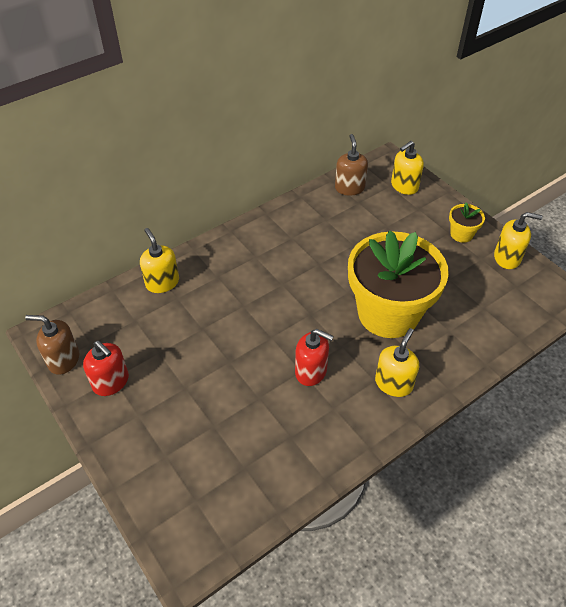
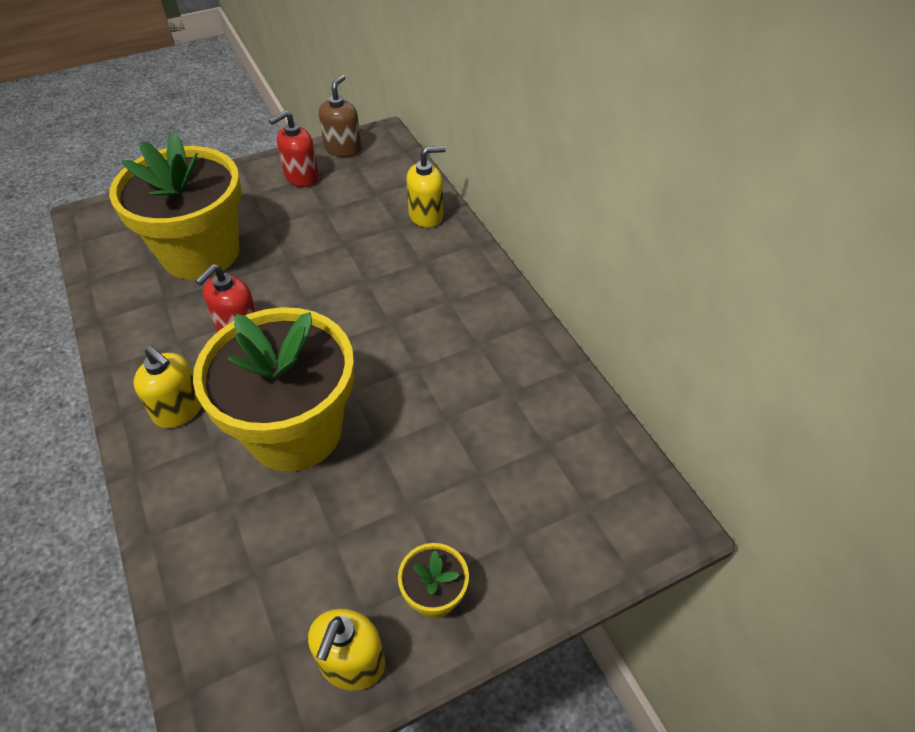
camera: 100 degrees right, 0 degrees up
brown soap dispenser [335,134,368,196] -> none
yellow soap dispenser [391,141,424,195] -> none
none -> yellow flower pot [109,133,242,280]

